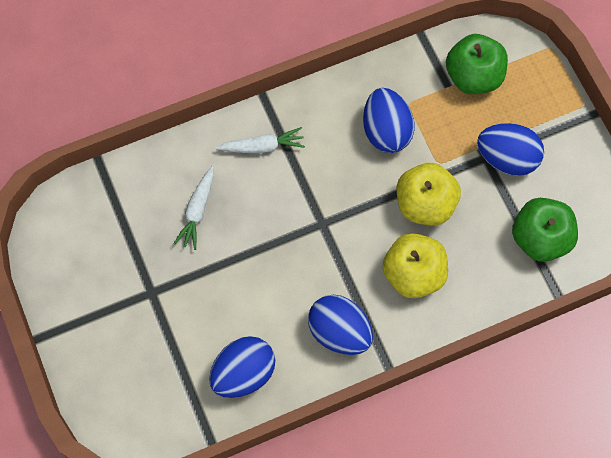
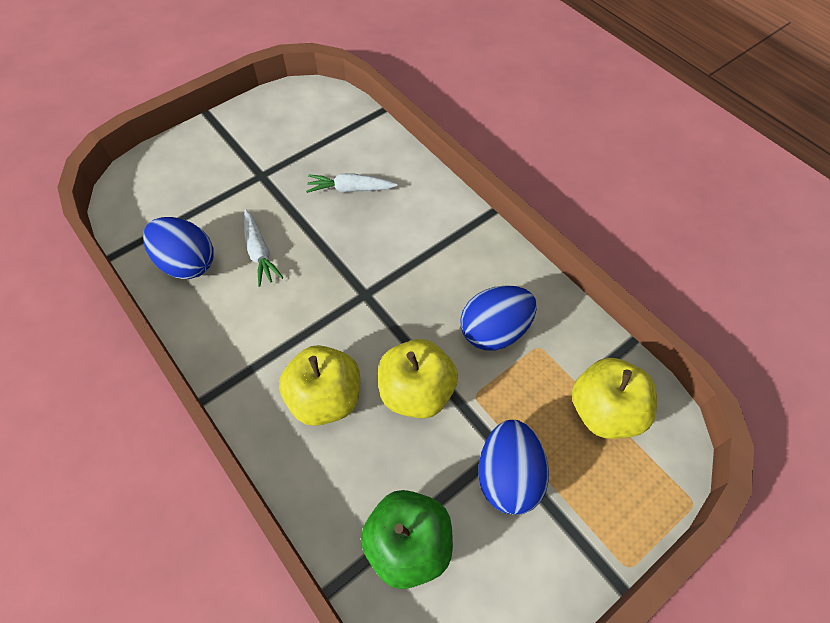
camera: 75 degrees right, 10 degrees down
white carrot [216,127,305,153] -> white carrot moved to [244,210,284,287]
blue egg [308,295,373,355] -> none
green apple [446,34,508,94] -> yellow apple [572,358,657,439]

